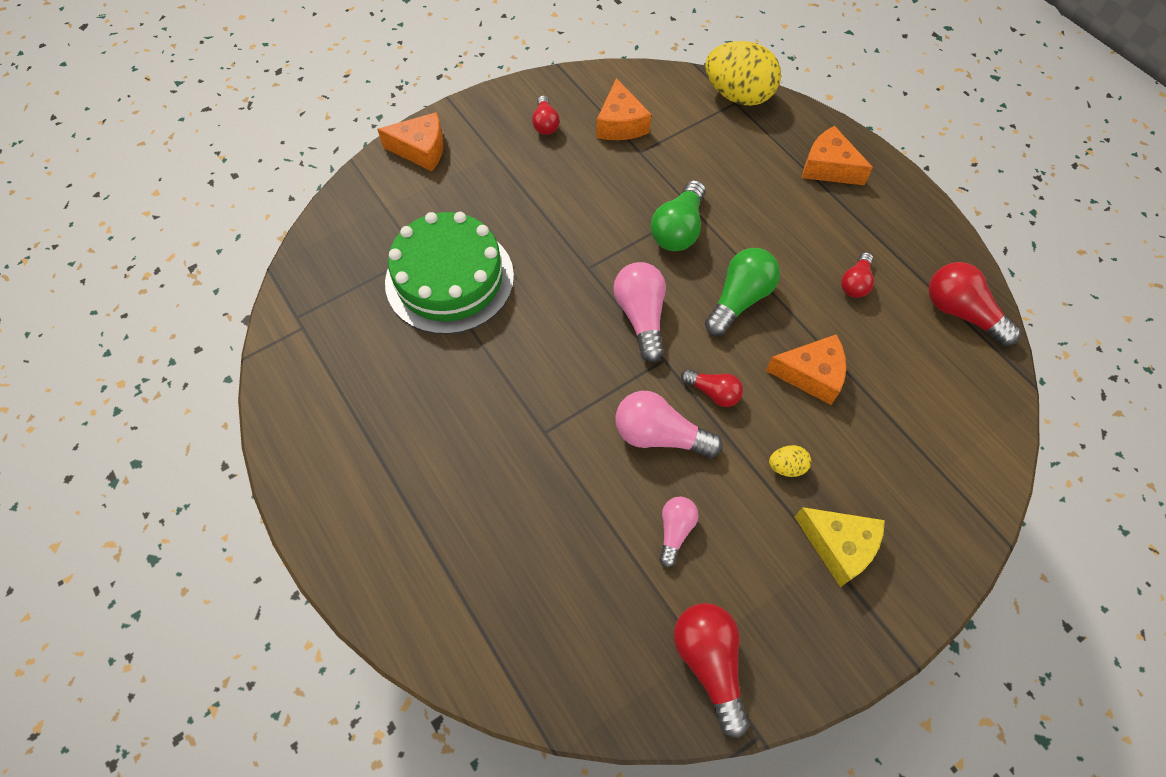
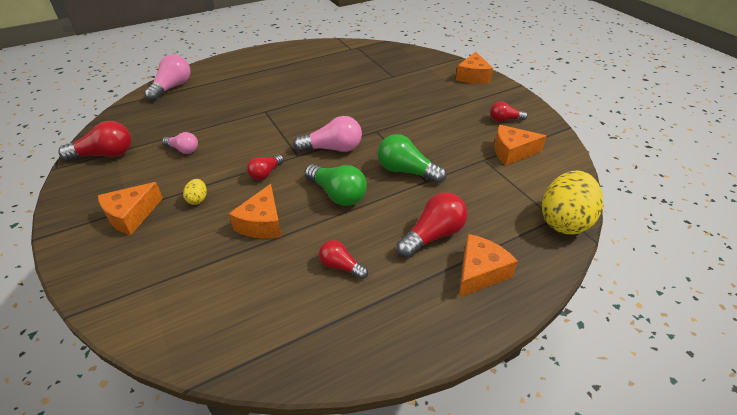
camera: 95 degrees right, 20 degrees down
green cake [385,212,514,334] -> none
pink light bulb [615,391,723,458] -> pink light bulb moved to [144,55,191,101]
yellow cheese [794,507,885,587] -> orange cheese [98,182,163,235]
red light bulb [929,262,1021,346] -> red light bulb moved to [397,192,468,258]

